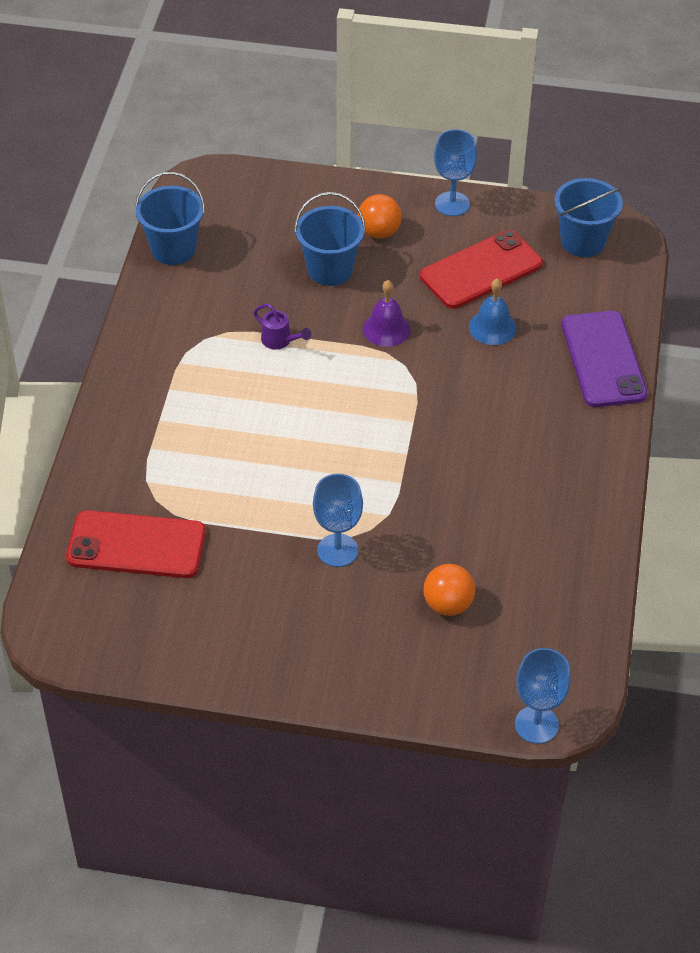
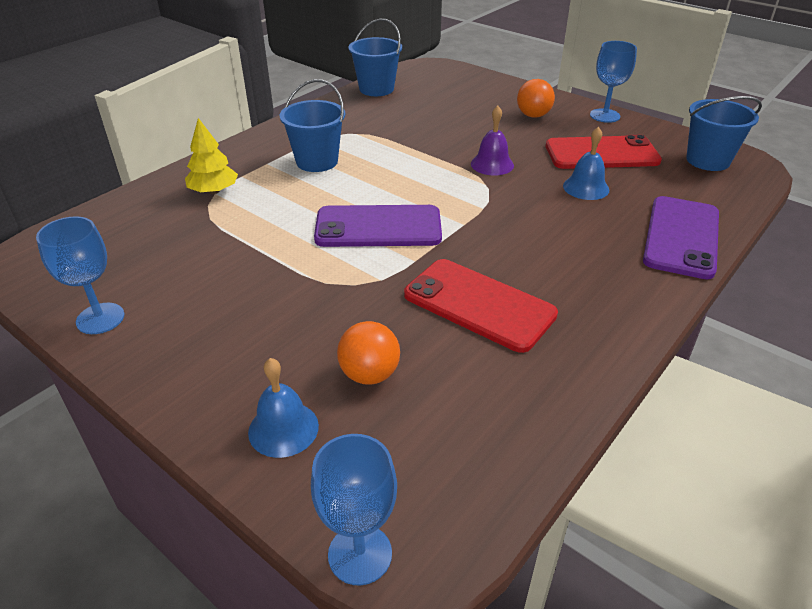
camera: 30 degrees right, 10 degrees down
red phone [66,510,206,578] -> red phone moved to [404,259,558,353]
purple watering can [254,304,311,350] -> none
blue bucket [294,192,366,286] -> blue bucket moved to [279,79,345,172]
blue goblet [313,474,363,567] -> blue goblet moved to [36,216,124,334]
none -> yellow tree [185,118,238,194]
none -> blue bell [248,358,319,458]
none -> purple phone [314,205,442,247]

